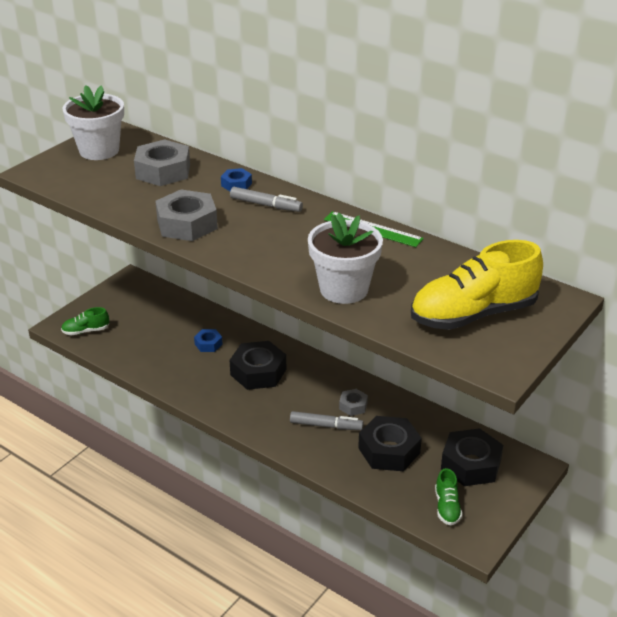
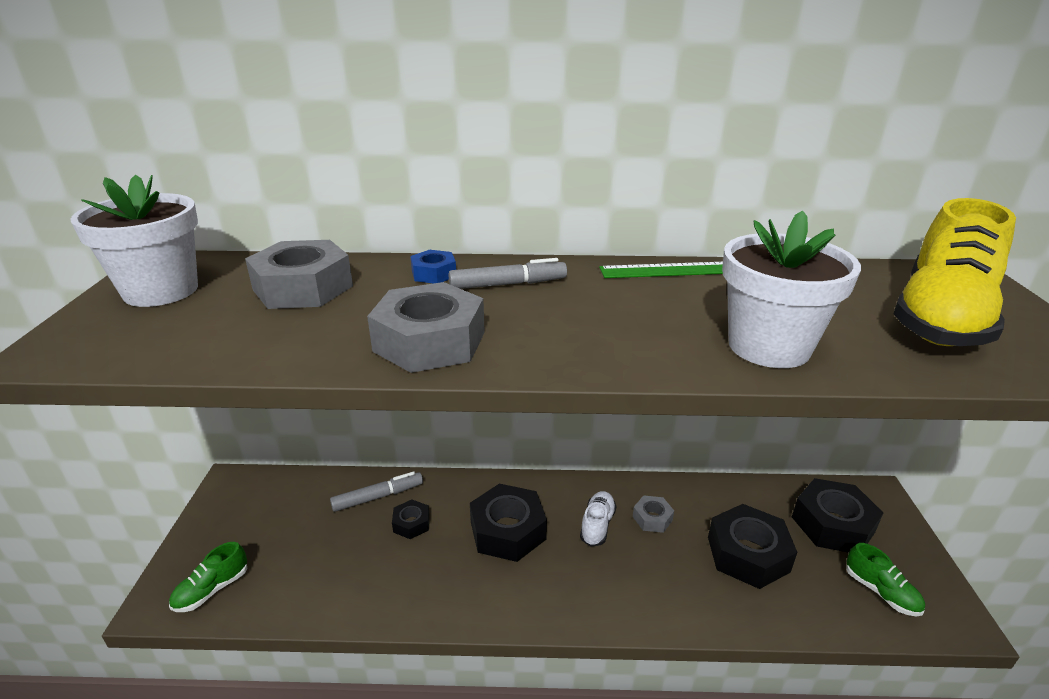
camera: 35 degrees left, 5 degrees down
blue nut [194,329,223,352] -> black nut [392,499,430,539]
grey marker [290,411,364,430] -> grey marker moved to [330,471,423,512]
none -> white shoe [580,491,616,547]

